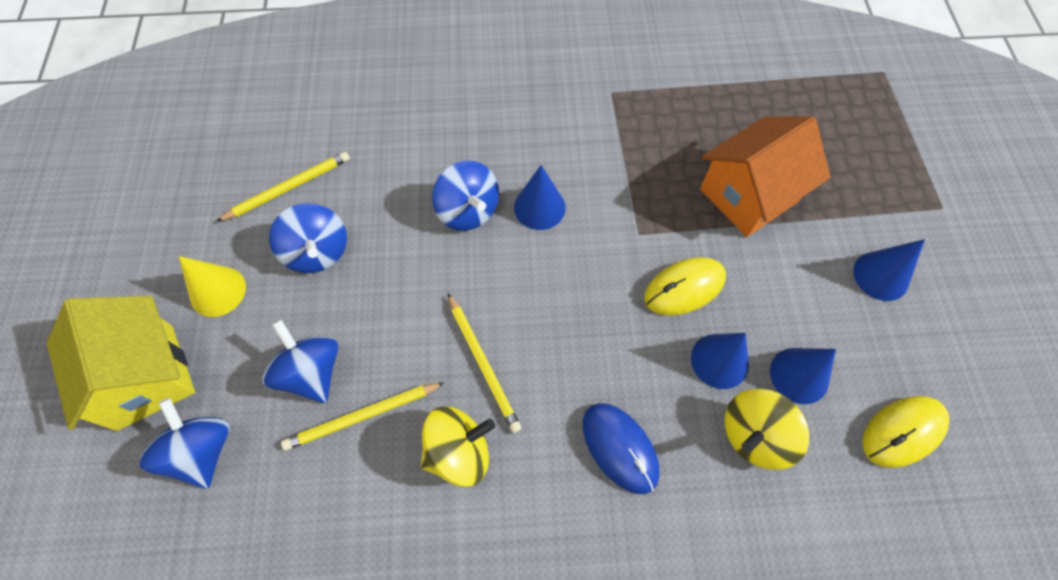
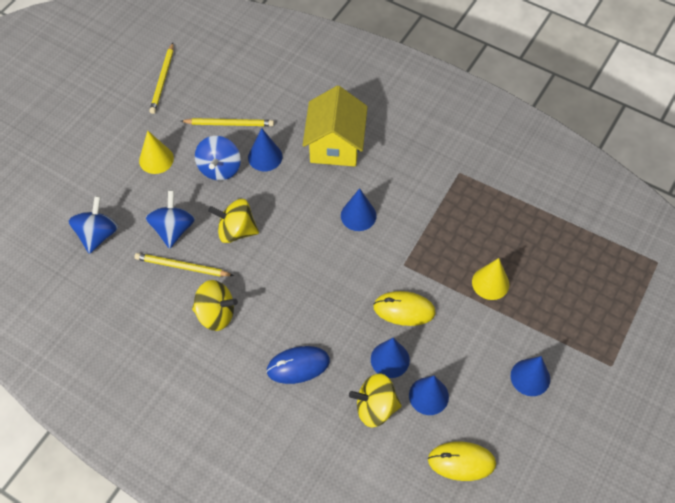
camera: 35 degrees right, 5 degrees down
yellow house [47,296,195,431] -> yellow house moved to [302,86,368,167]
blue spinning top [432,160,499,231] -> none
yellow pencil [448,294,521,433] -> yellow pencil moved to [149,43,174,114]
blue mouse [583,403,660,494] -> blue mouse turned 75 degrees clockwise [266,346,330,384]
orange house [700,116,830,237] -> yellow cone [472,258,509,300]
none -> yellow spinning top [208,199,259,243]
none -> blue cone [248,128,282,171]

